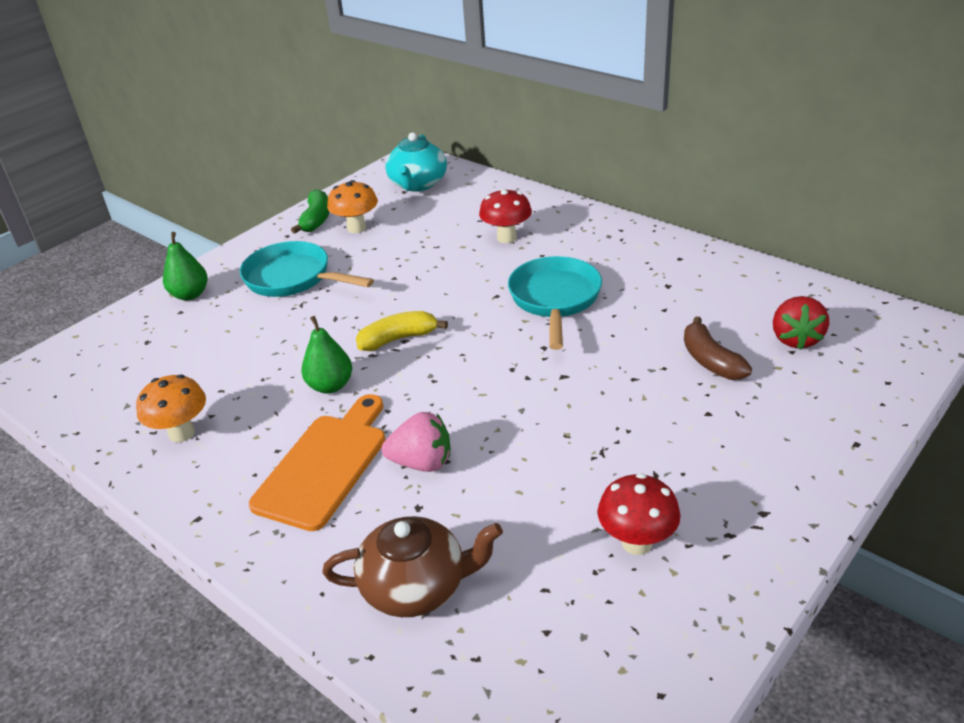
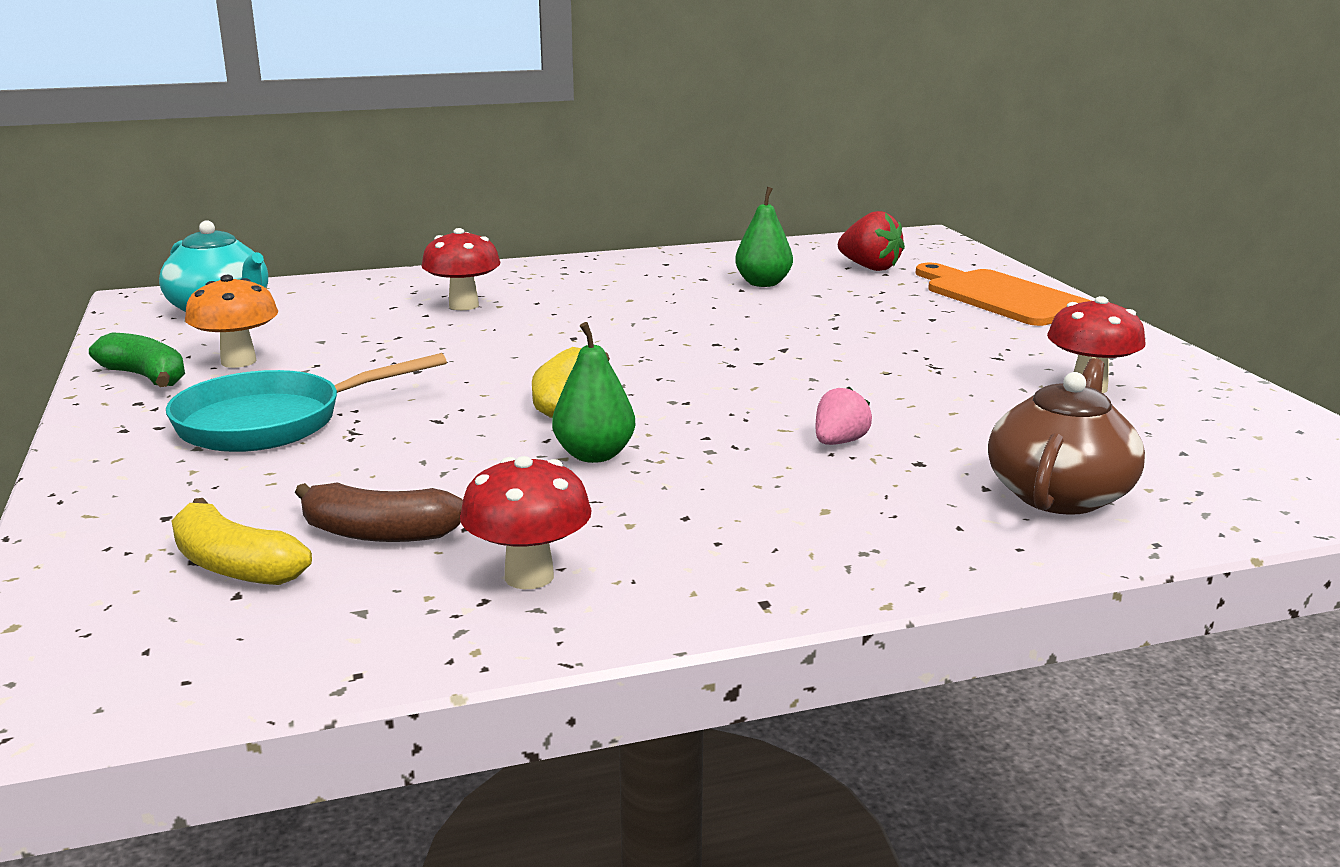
camera: 60 degrees left, 15 degrees down
orange mushroom [136,375,206,442] -> red mushroom [460,456,592,589]
green pear [163,232,208,300] -> green pear moved to [735,187,793,287]
orange cutting board [249,394,385,531] -> orange cutting board moved to [916,263,1091,326]
pink strawberry [382,412,450,472] -> pink strawberry [816,387,872,445], size x0.66
turquoise pan [508,256,602,350] -> none
brown banana [684,317,752,380] -> brown banana moved to [295,482,463,542]
none -> yellow banana [172,498,312,585]

